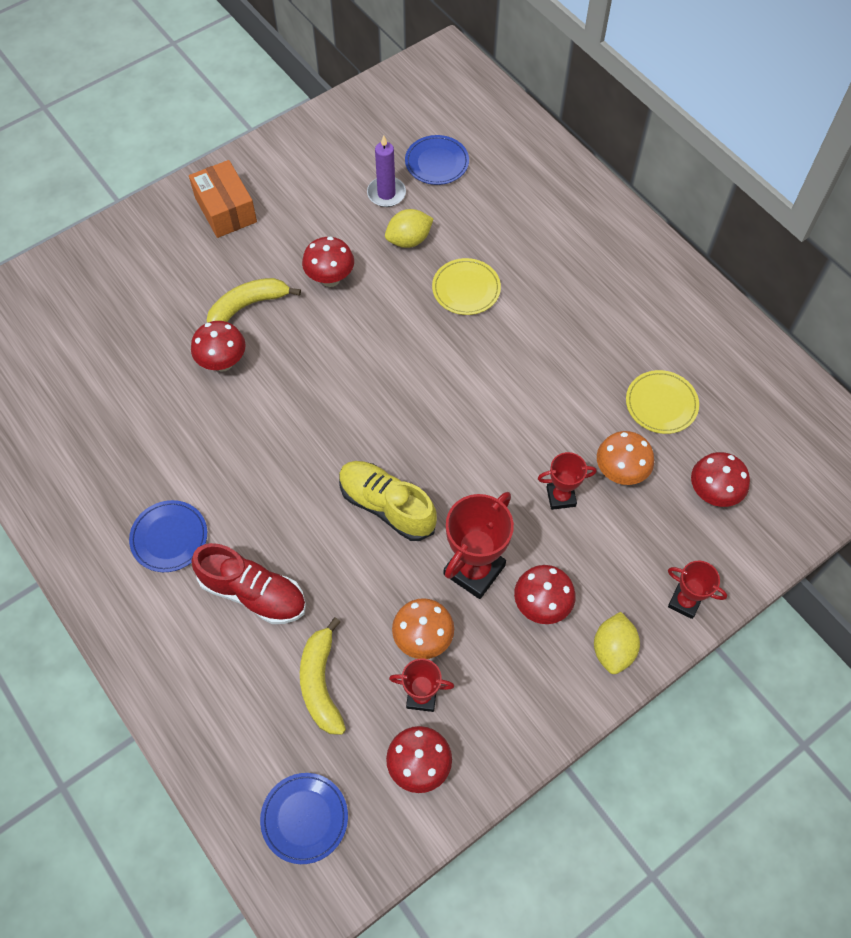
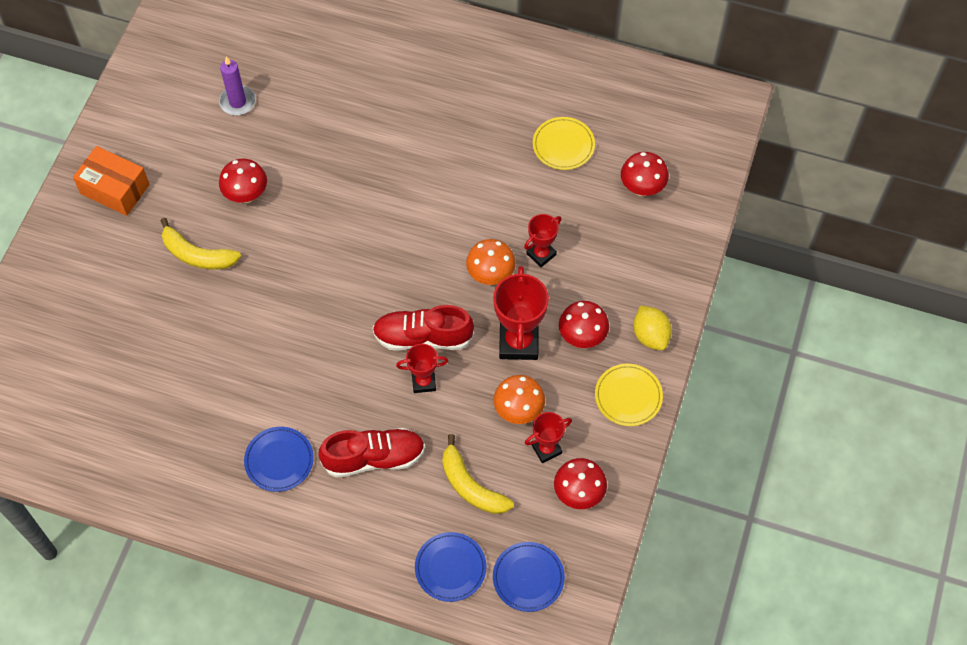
camera: 35 degrees left, 0 degrees up
red mushroom [191,321,246,371] -> none
yellow banana [207,278,301,323] -> yellow banana turned 90 degrees counterclockwise [160,218,241,270]
yellow shoe [339,461,437,541] -> red shoe [372,305,474,351]
yellow lemon [385,209,434,248] -> none
blue plate [405,135,469,185] -> blue plate moved to [415,532,486,602]
yellow plate [432,258,501,315] -> yellow plate moved to [595,364,663,426]
orange mushroom [597,431,654,485] -> orange mushroom moved to [466,239,516,285]
red trophy [668,561,727,619] -> red trophy moved to [396,344,448,393]

